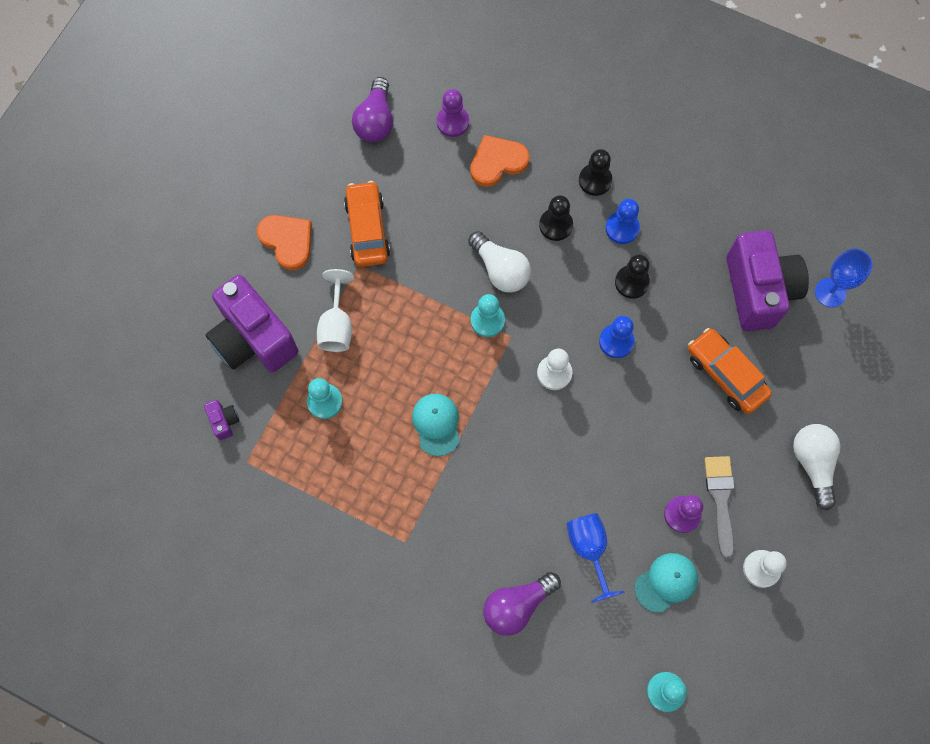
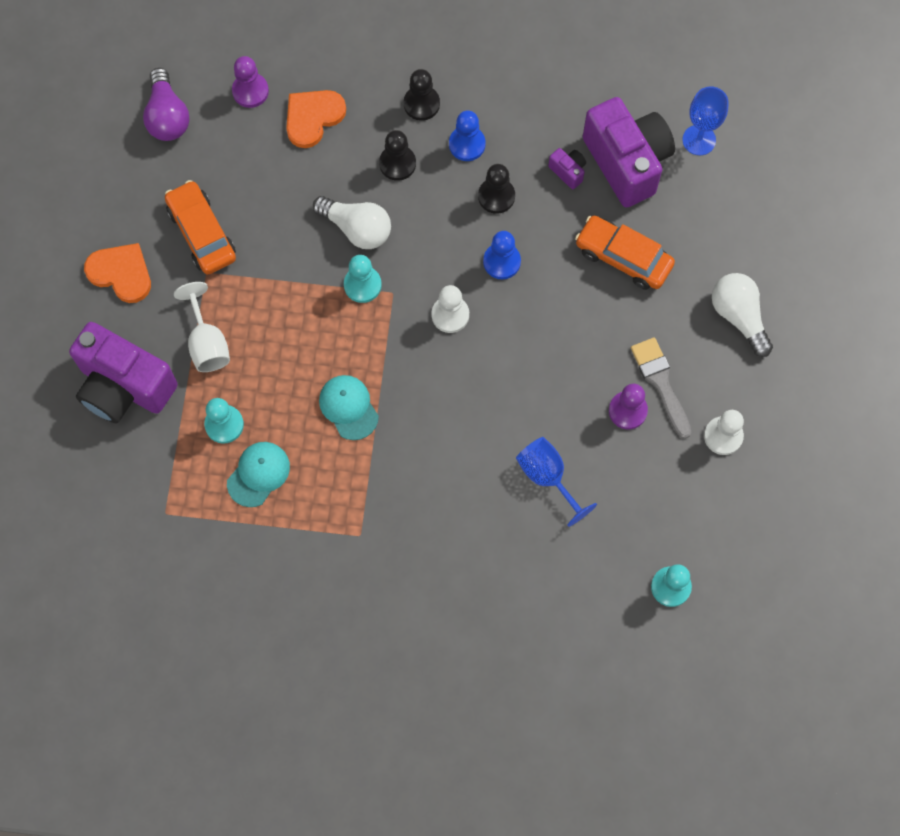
camera: 20 degrees left, 0 degrees up
purple camera [204,400,239,440] -> purple camera moved to [548,148,586,189]
purple light bulb [483,572,561,636] -> none
turquoise cap [635,553,698,613] -> turquoise cap moved to [227,442,290,507]

